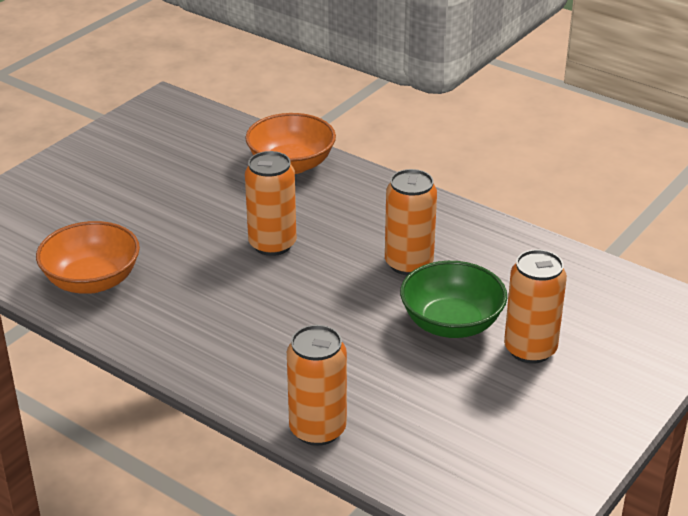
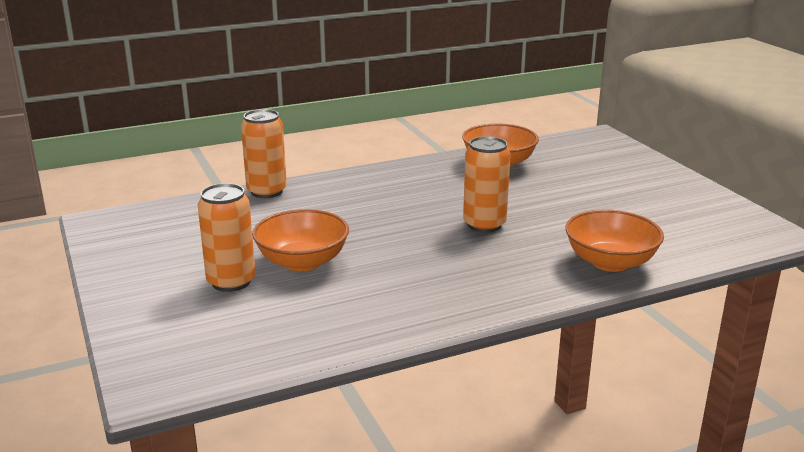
camera: 120 degrees right, 10 degrees down
orange can [385,169,437,275] -> none
green bowl [400,261,507,338] -> orange bowl [252,209,349,271]

